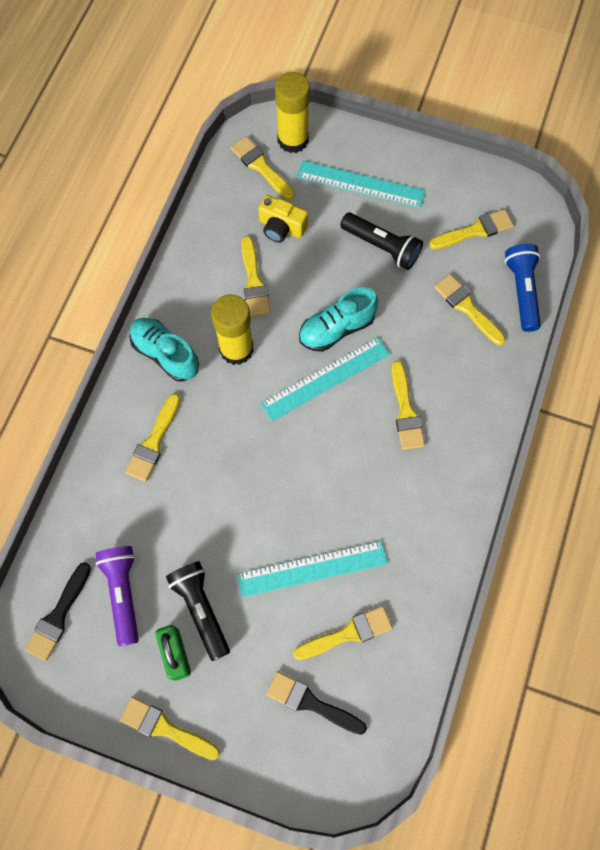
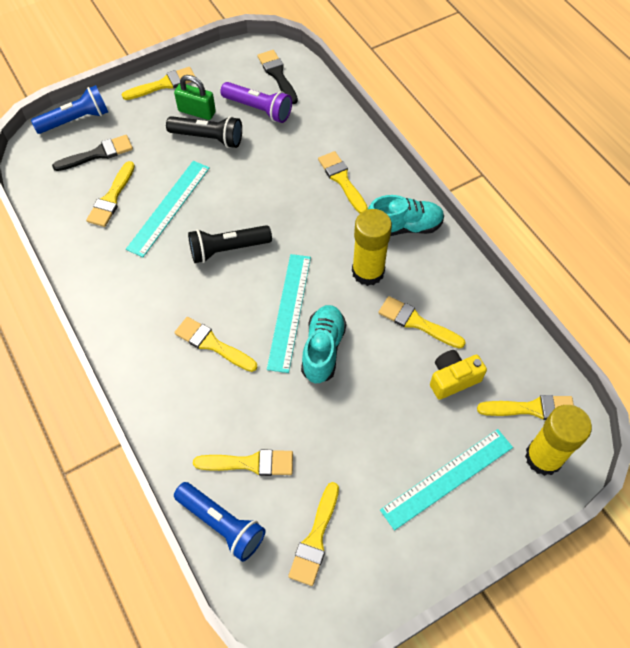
camera: 130 degrees right, 10 degrees down
black flashlight [340,213,423,270] -> black flashlight moved to [188,225,272,263]
none -> blue flashlight [31,85,108,134]

